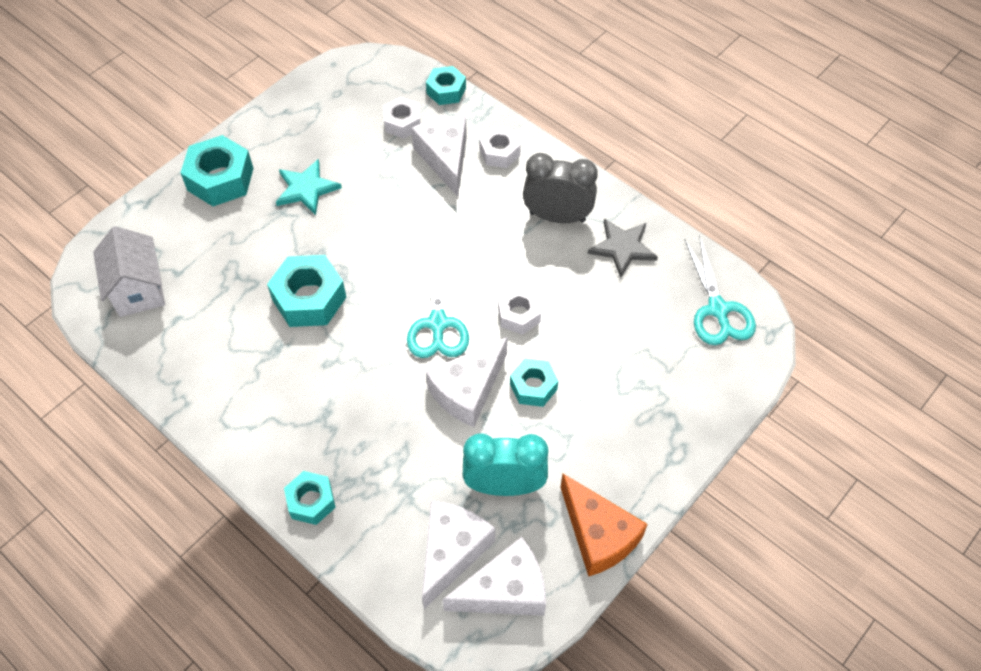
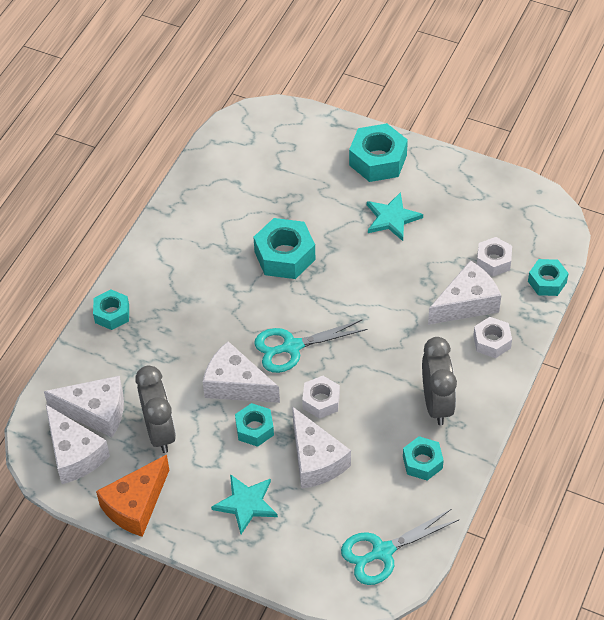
camera: 75 degrees right, 5 degrees down
white house [93,226,165,317] -> none
turquoise clock [463,433,548,496] -> grey clock [135,366,176,453]
grey star [588,219,658,277] -> turquoise nut [403,436,444,480]
none -> turquoise star [211,474,278,534]
none -> white cheese [292,406,351,489]

